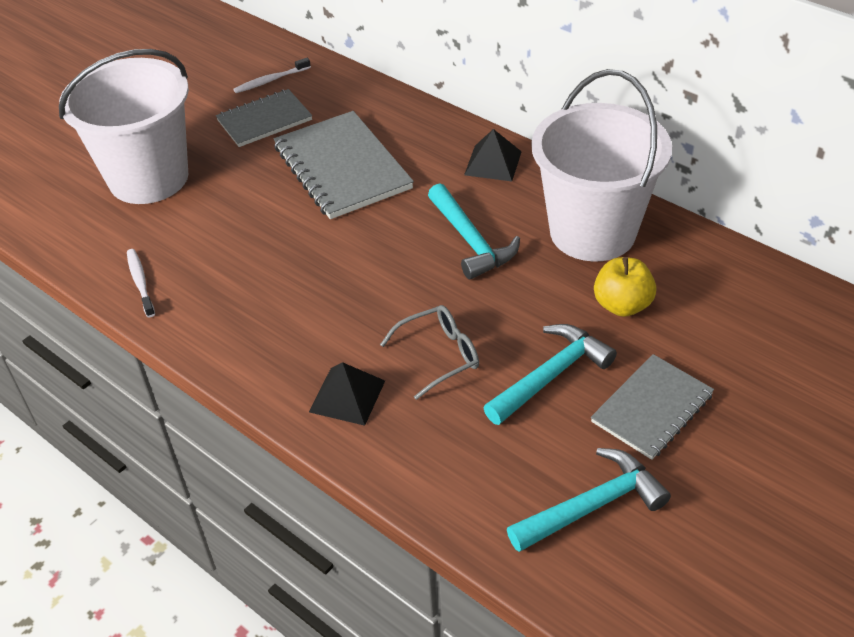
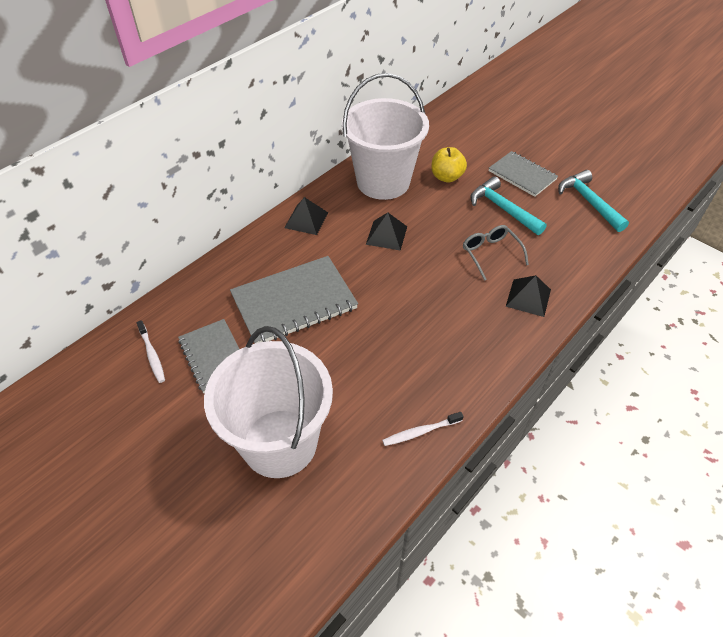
camera: 90 degrees left, 5 degrees up
turquoise hammer [428,183,520,279] -> black pyramid [366,212,407,251]

